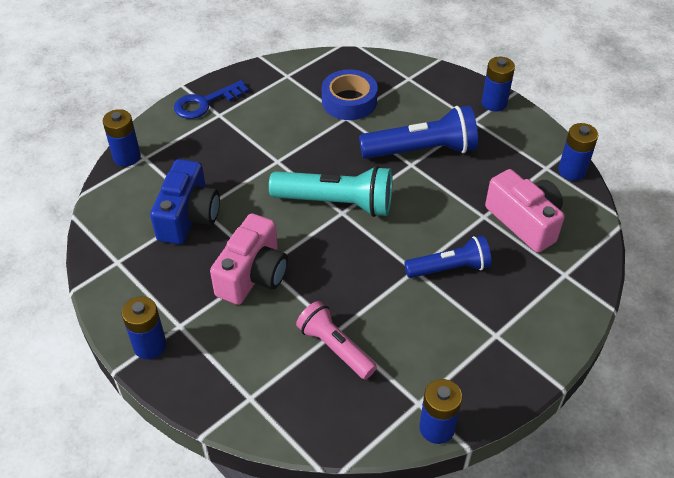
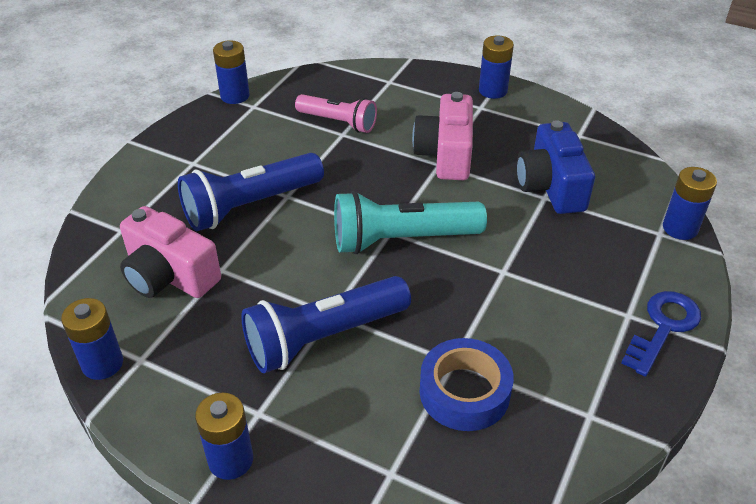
camera: 160 degrees right, 5 degrees down
blue flashlight [404,236,492,278] -> blue flashlight [178,153,324,231], size x1.54

